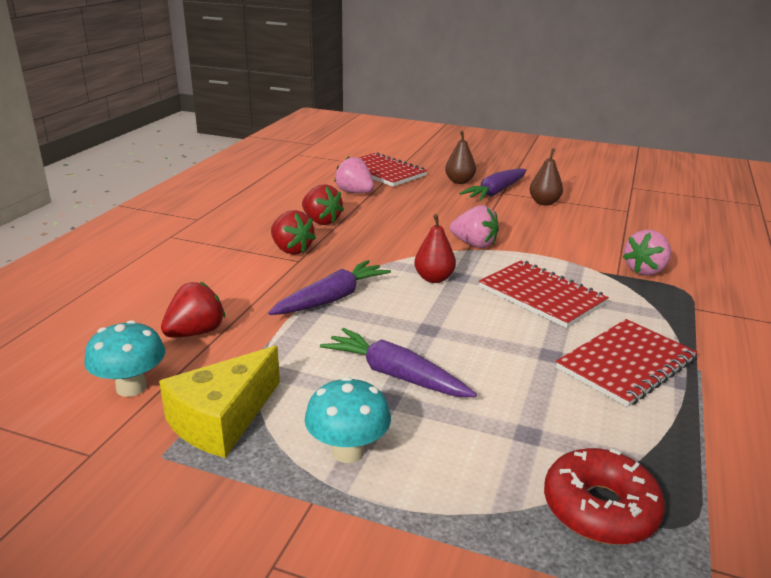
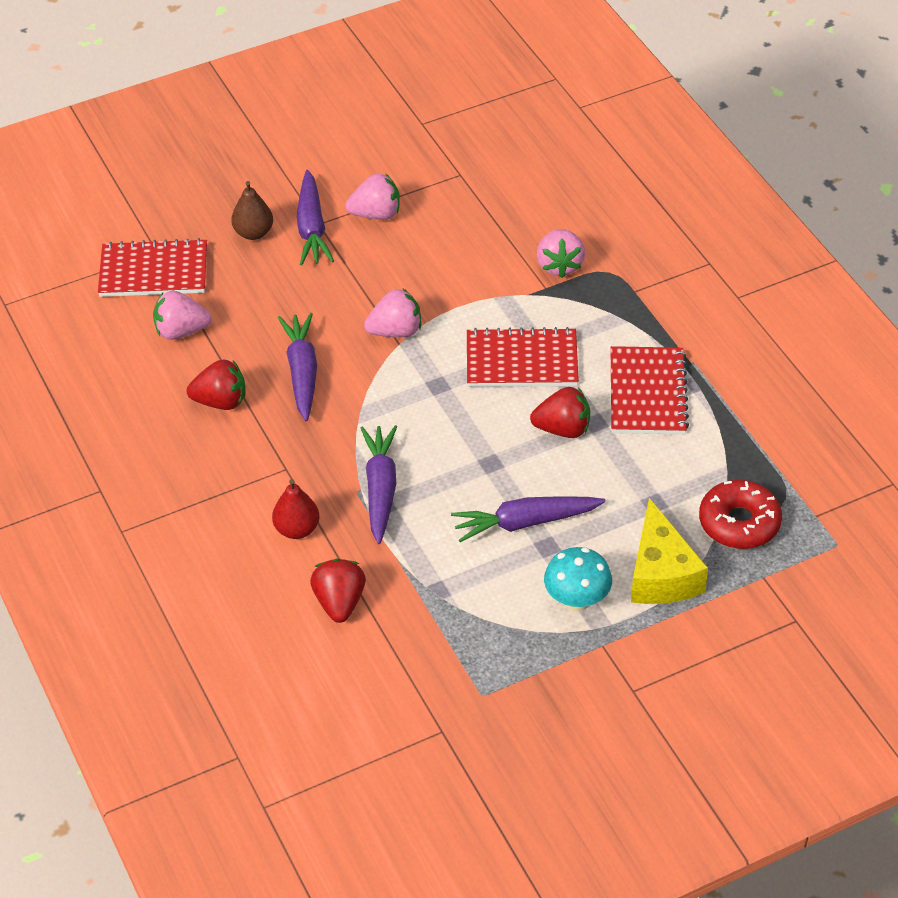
camera: 45 degrees left, 20 degrees up
turquoise mushroom [84,320,165,397] -> none
yellow cheese [159,346,280,458] -> yellow cheese moved to [631,498,708,604]
red strawberry [271,210,316,255] -> red strawberry moved to [530,387,590,438]
red pear [414,214,456,283] -> red pear moved to [272,479,320,539]
brown pear [530,148,563,205] -> pink strawberry [345,174,400,220]
none -> purple carrot [278,313,317,421]

